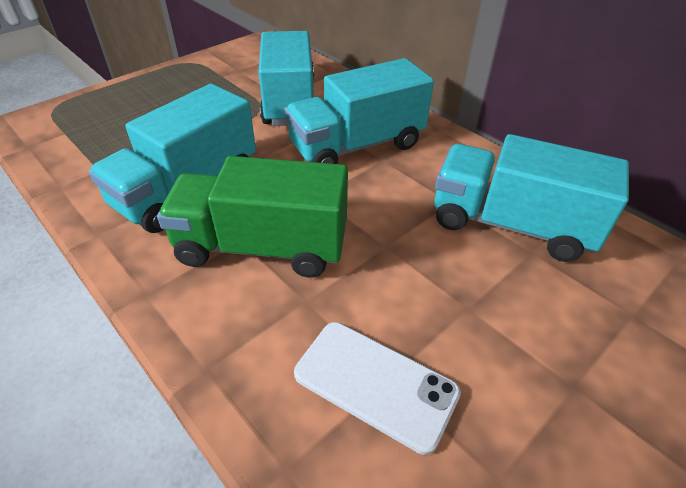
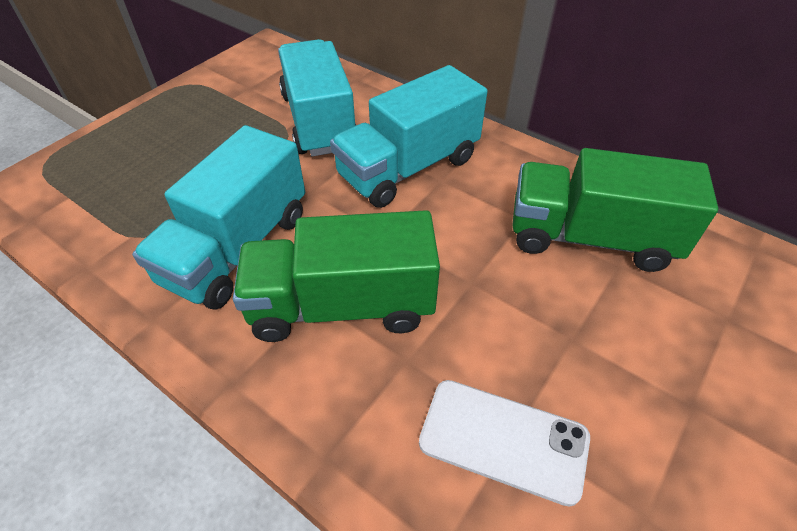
camera: 10 degrees left, 5 degrees up
turquoise truck [434,134,629,262] -> green truck [512,148,718,272]

